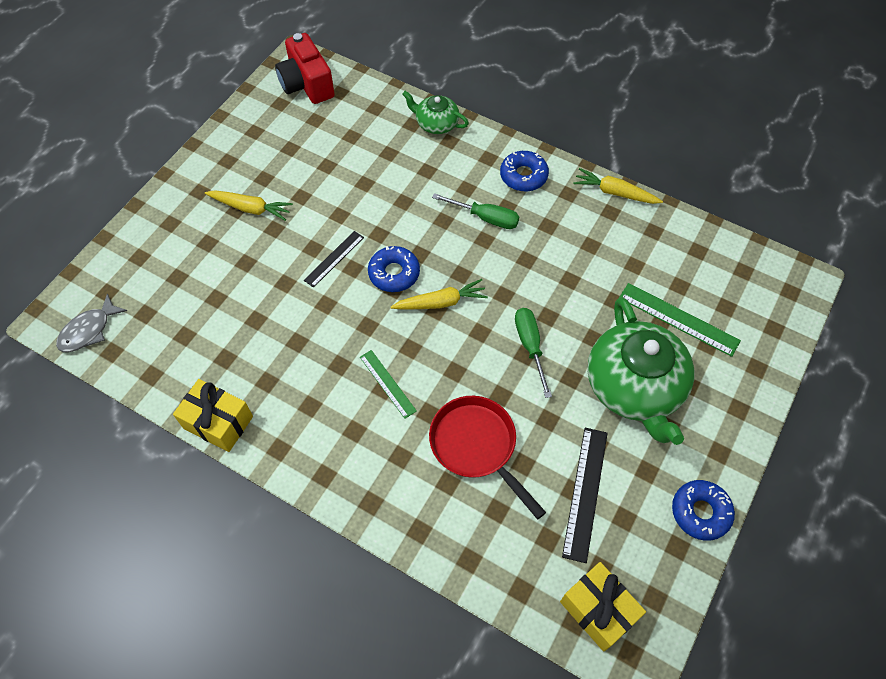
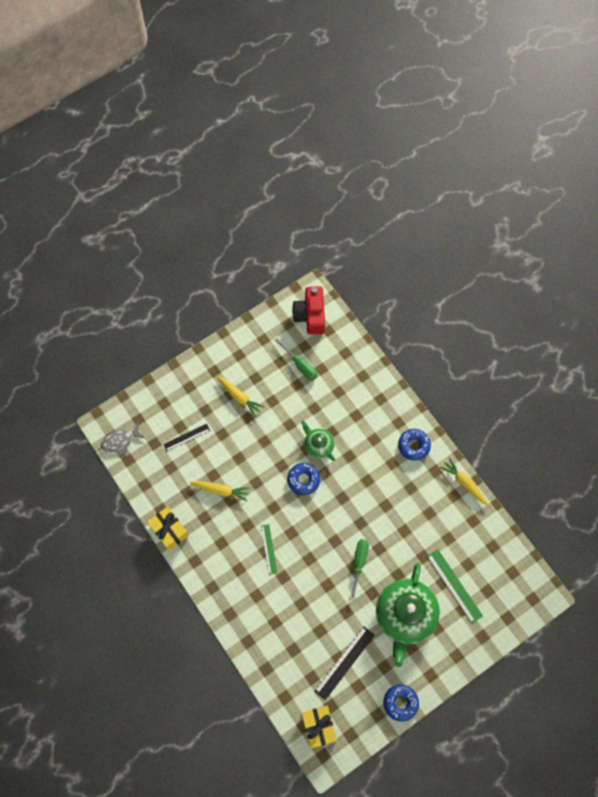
camera: 25 degrees right, 10 degrees up
black ruler [304,231,364,288] -> black ruler moved to [163,424,210,451]
yellow carrot [391,279,488,309] -> yellow carrot moved to [190,481,250,501]
green teapot [402,91,469,134] -> green teapot moved to [301,421,335,461]
red pan [429,396,546,519] -> none
green screwdriver [432,193,519,229] -> green screwdriver moved to [275,338,317,380]

